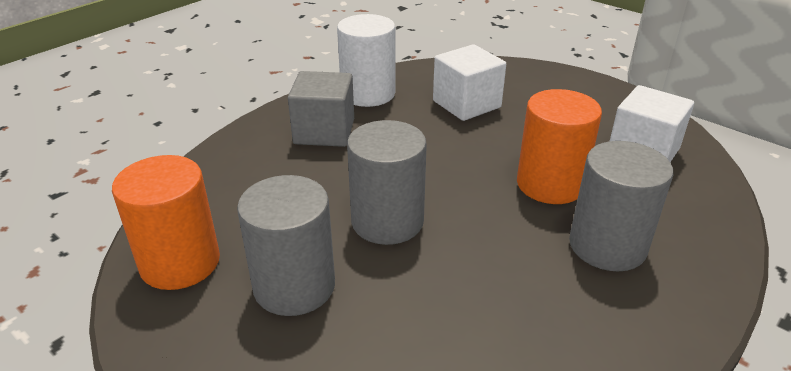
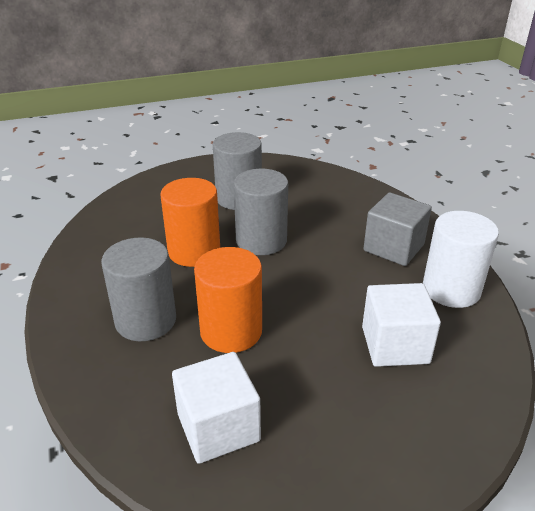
camera: 120 degrees right, 0 degrees up
orange cylinder [112,155,220,290] -> orange cylinder moved to [160,178,220,267]

